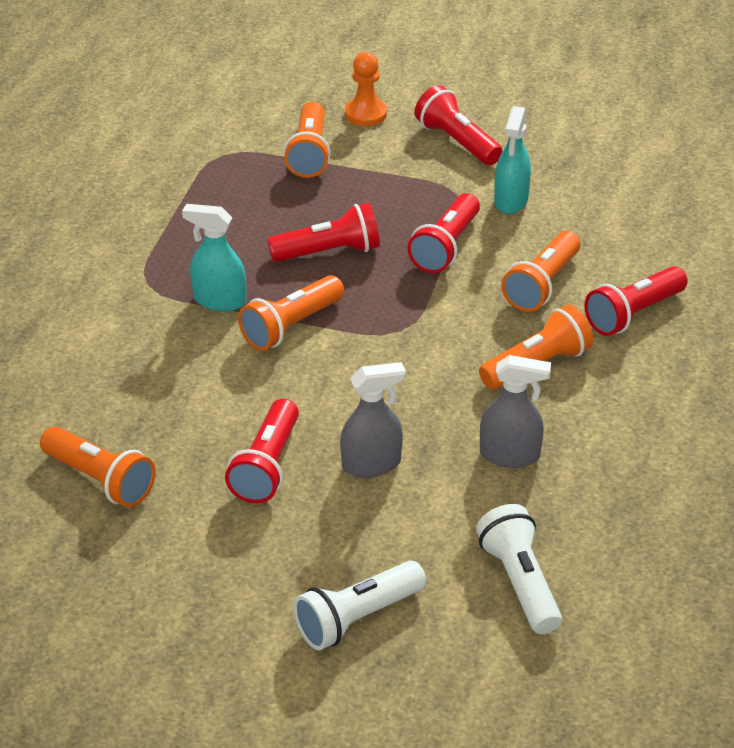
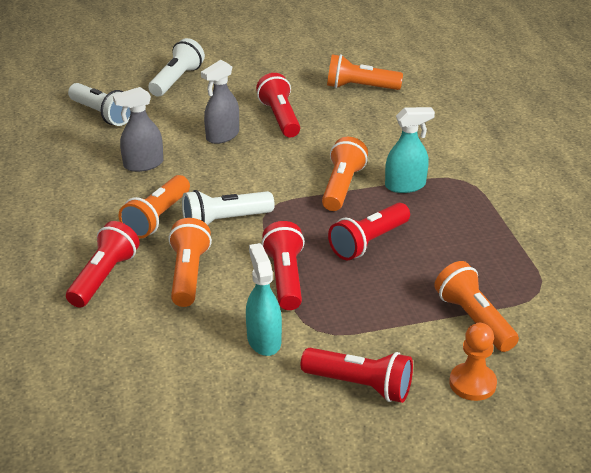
camera: 150 degrees right, 5 degrees down
none -> white flashlight [182,190,275,225]

